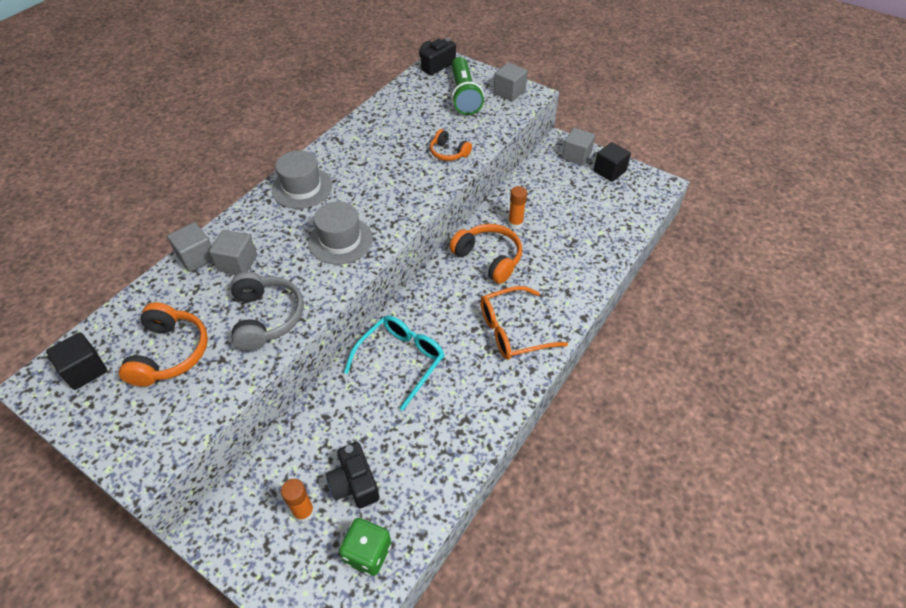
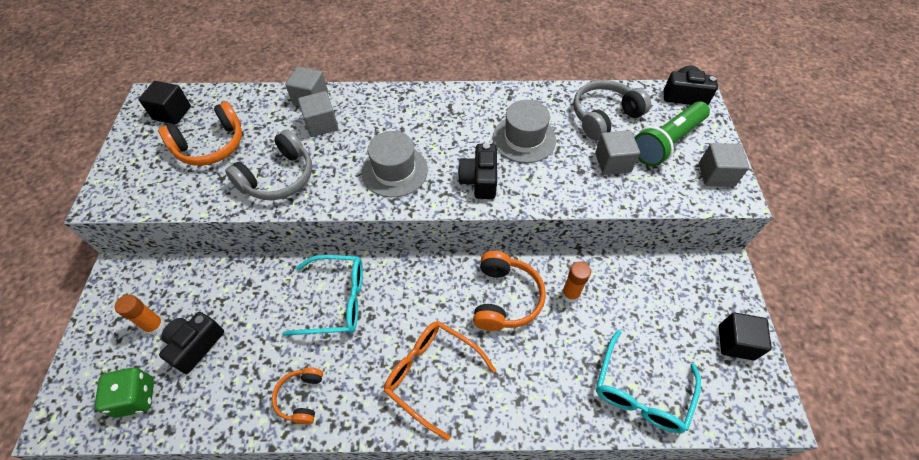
camera: 55 degrees right, 5 degrees up
grey hat [272,151,332,209] -> grey hat moved to [493,100,556,163]
orange headphones [430,129,472,161] -> orange headphones moved to [272,368,323,424]
grey cube [562,128,595,166] -> grey cube moved to [595,130,640,175]
none -> black camera [458,143,497,199]
none -> grey headphones [573,80,651,140]
none -> turquoise glasses [596,330,701,433]

